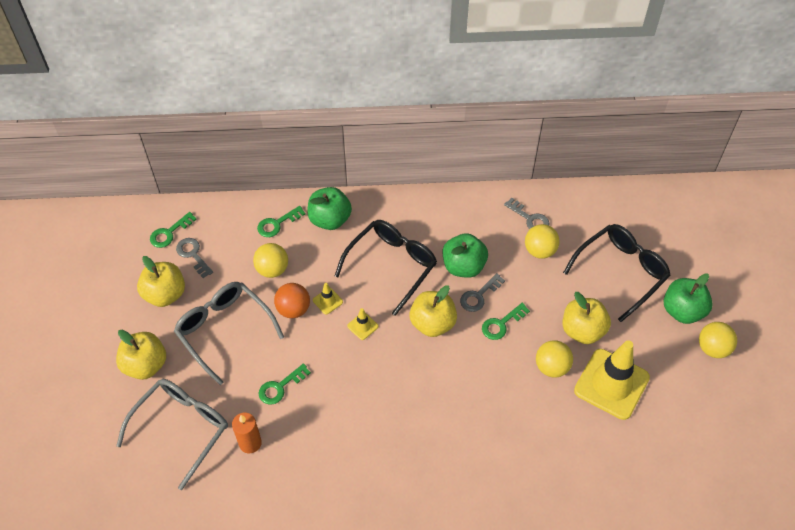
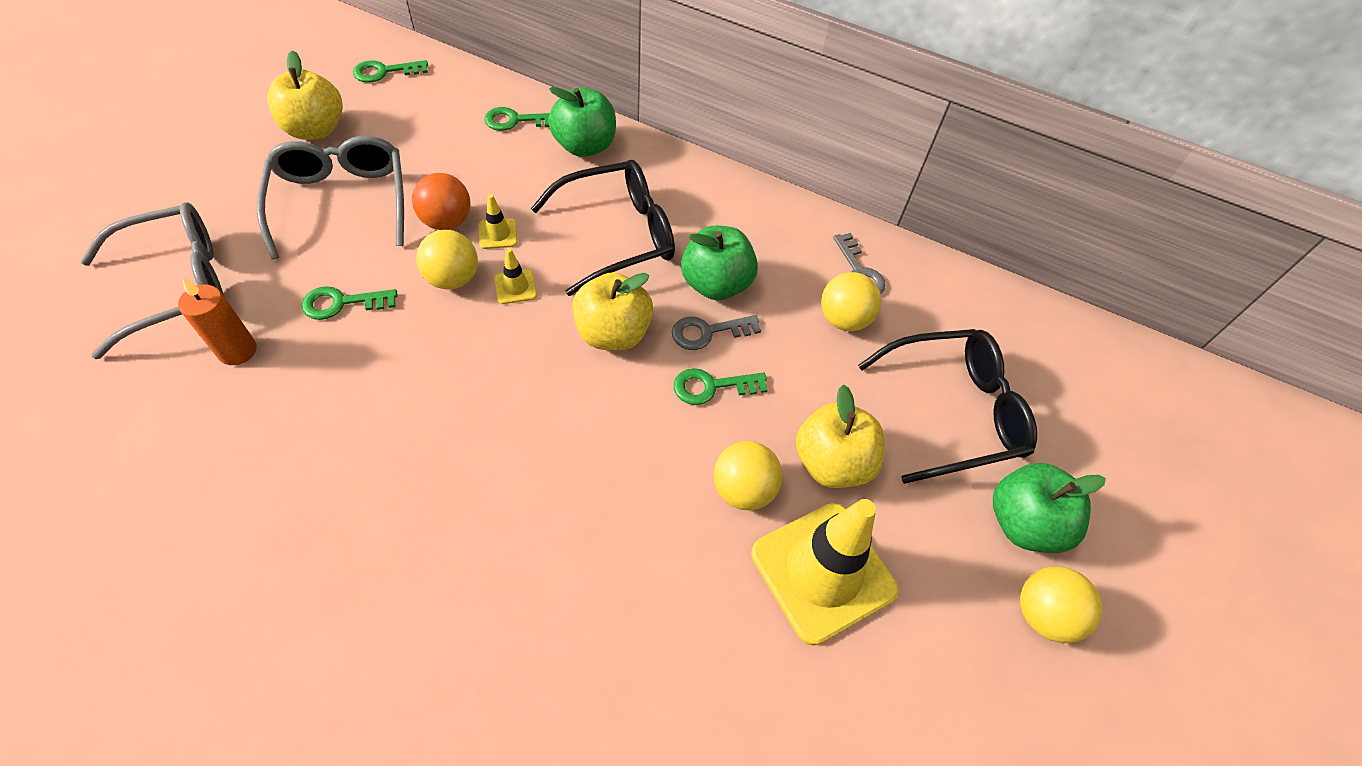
camera: 25 degrees right, 0 degrees up
yellow apple [116,330,166,380] -> none
grey key [176,238,213,278] -> none
yellow ball [253,243,288,278] -> yellow ball moved to [416,230,478,289]

